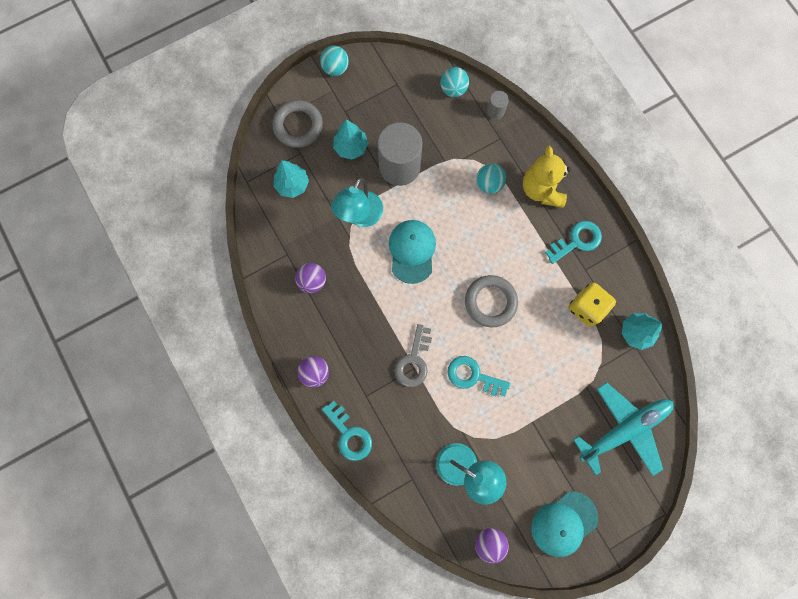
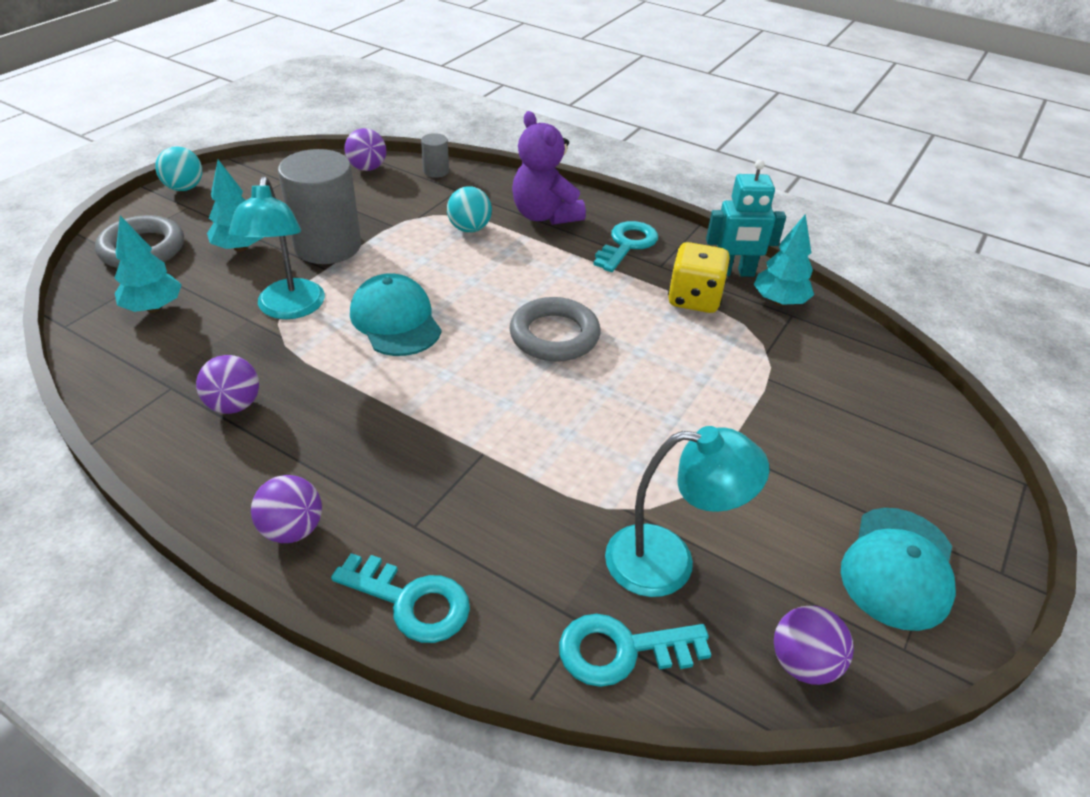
camera: 30 degrees left, 35 degrees down
grey key [395,324,432,387] -> none
turquoise ball [440,67,469,97] -> purple ball [344,128,386,171]
turquoise key [448,356,511,396] -> turquoise key moved to [559,614,711,687]
yellow teddy bear [523,146,571,208] -> purple teddy bear [512,111,586,225]
turquoise plane [573,382,674,476] -> none
none -> turquoise robot [706,160,786,277]

